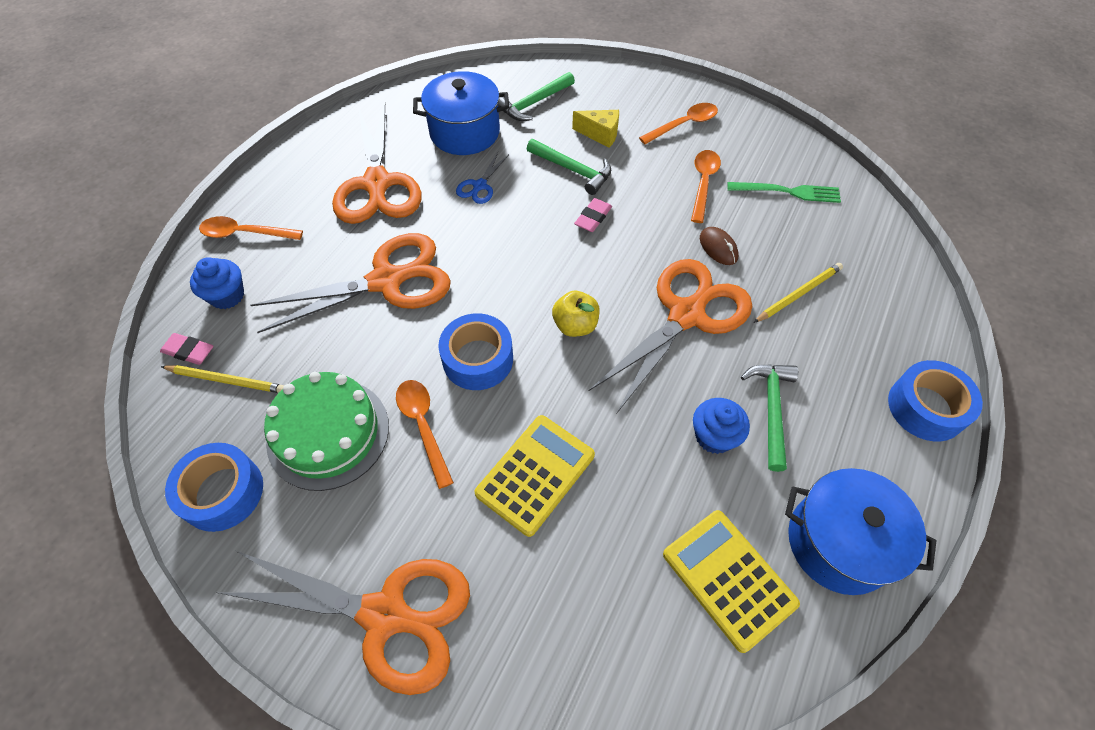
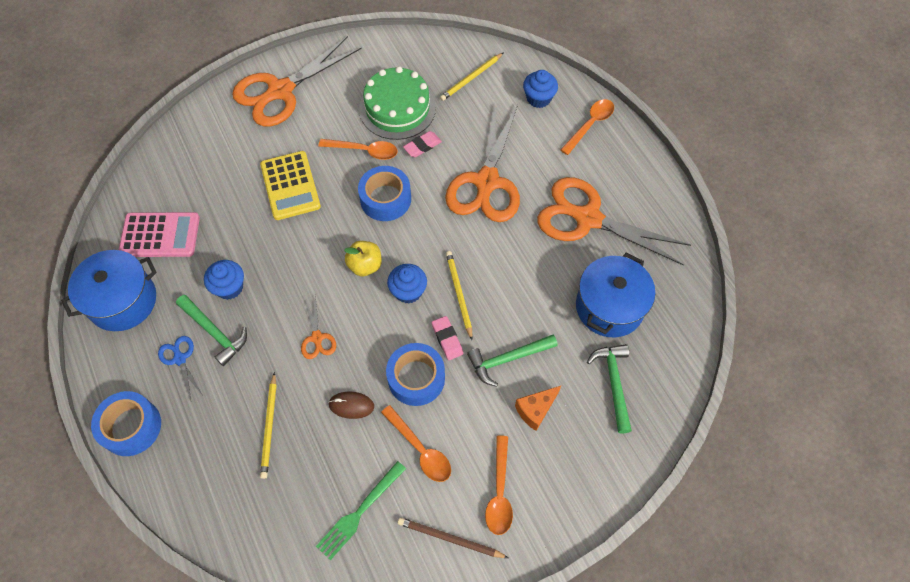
camera: 125 degrees right, 5 degrees up
pink eraser [160,333,213,365] -> pink eraser moved to [403,131,442,157]
blue tape [165,443,263,532] -> blue tape moved to [386,343,445,406]
blue scissors [456,152,509,204] -> blue scissors moved to [158,336,203,400]
yellow cheese [572,110,619,148] -> orange cheese [515,386,561,431]
orange scissors [589,259,752,413] -> orange scissors [301,295,336,359], size x0.43
yellow calculator [663,510,800,653] -> pink calculator [119,212,200,257]
none -> blue cupcake [387,264,427,304]
none -> brown pencil [398,517,508,558]
none -> yellow pencil [446,251,473,340]

